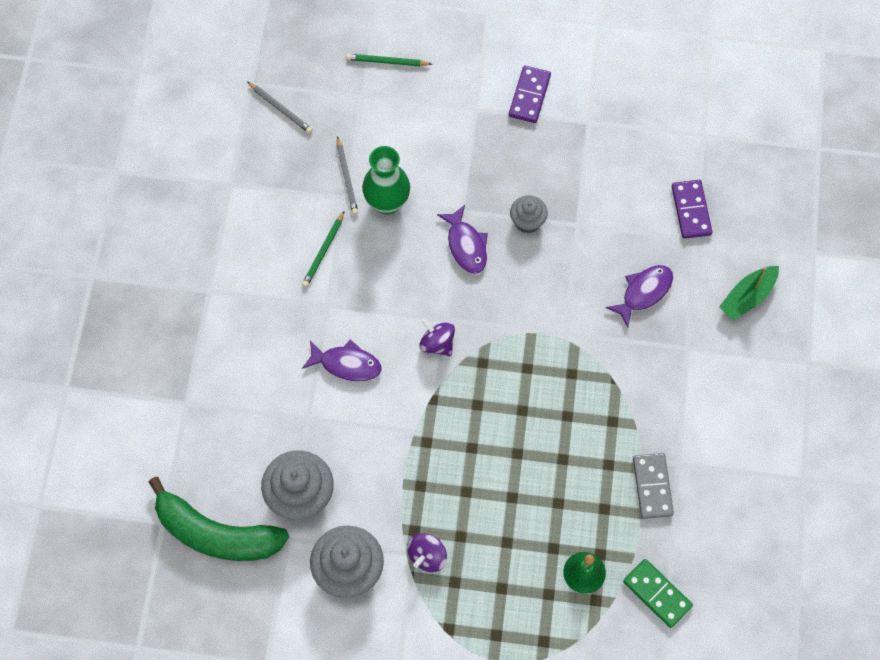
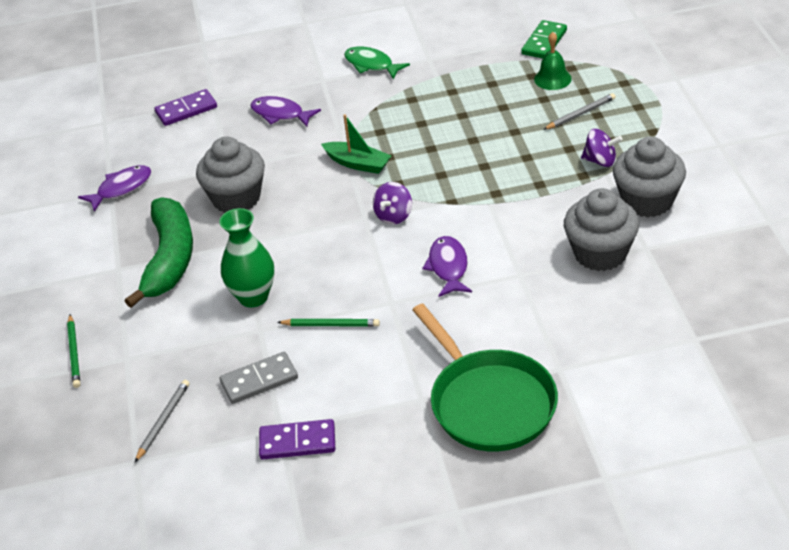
camera: 105 degrees left, 25 degrees down
green banana [149,477,289,561] -> green banana moved to [125,197,193,308]
grey pencil [337,136,358,215] -> grey pencil moved to [543,93,616,130]
purple fish [437,205,488,274] -> purple fish moved to [78,165,151,212]
purple domino [509,65,551,123] -> purple domino moved to [259,419,335,460]
grey cupcake [510,195,548,233] -> grey cupcake [196,137,265,213], size x1.77
grey domino [633,453,674,519] -> grey domino moved to [220,352,298,404]
green boat [719,266,779,321] -> green boat moved to [321,114,392,174]
none -> green fish [344,47,410,79]
none -> green pan [413,304,558,451]

